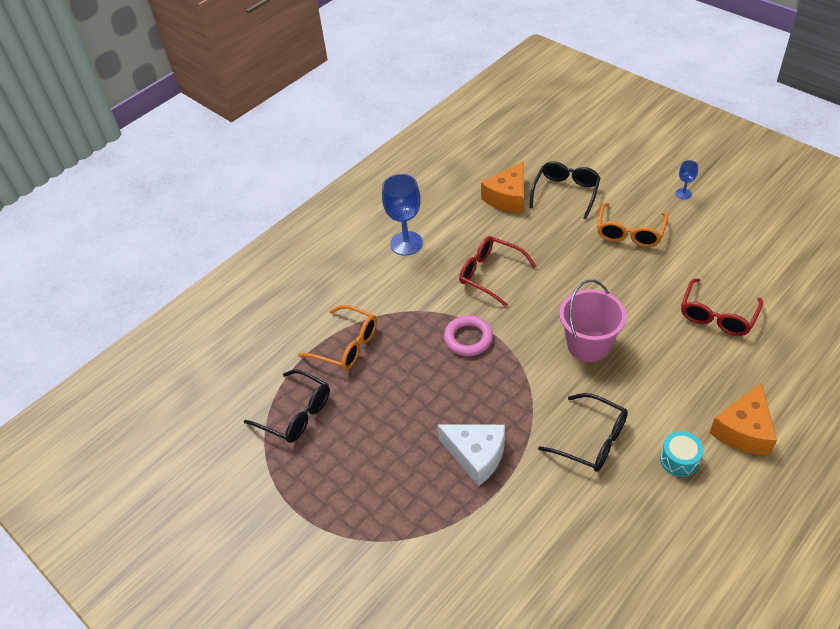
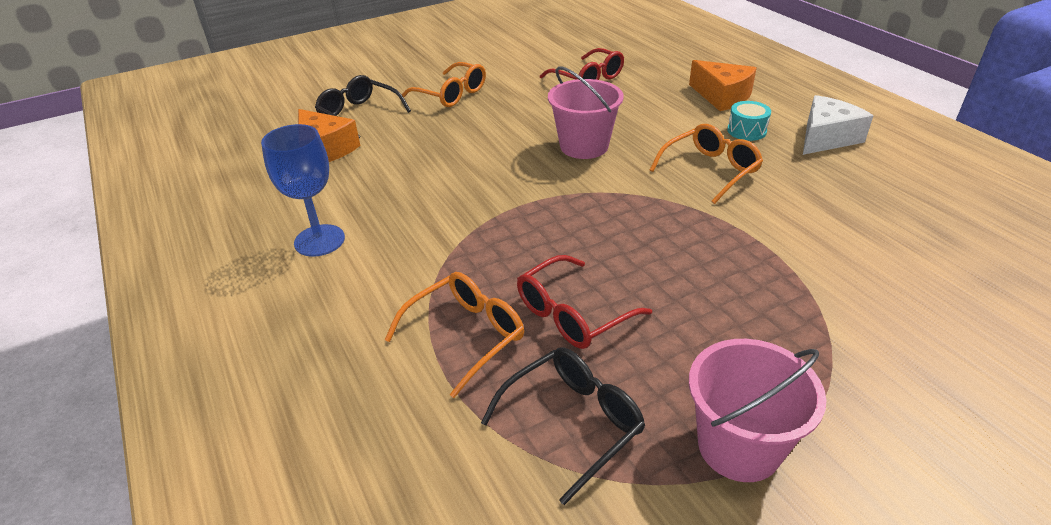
camera: 75 degrees left, 10 degrees down
white cheese [437,424,505,486] -> white cheese moved to [803,95,874,155]
pink ring [444,315,493,356] -> none
red glasses [459,236,536,307] -> red glasses moved to [517,255,652,349]
black glasses [538,393,628,472] -> orange glasses [650,124,763,204]
blue goblet [676,160,698,199] -> none
none -> pink bucket [689,339,826,482]

